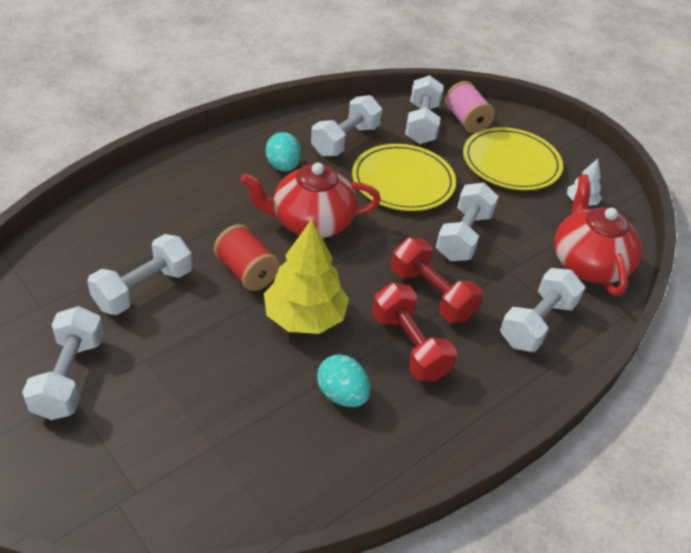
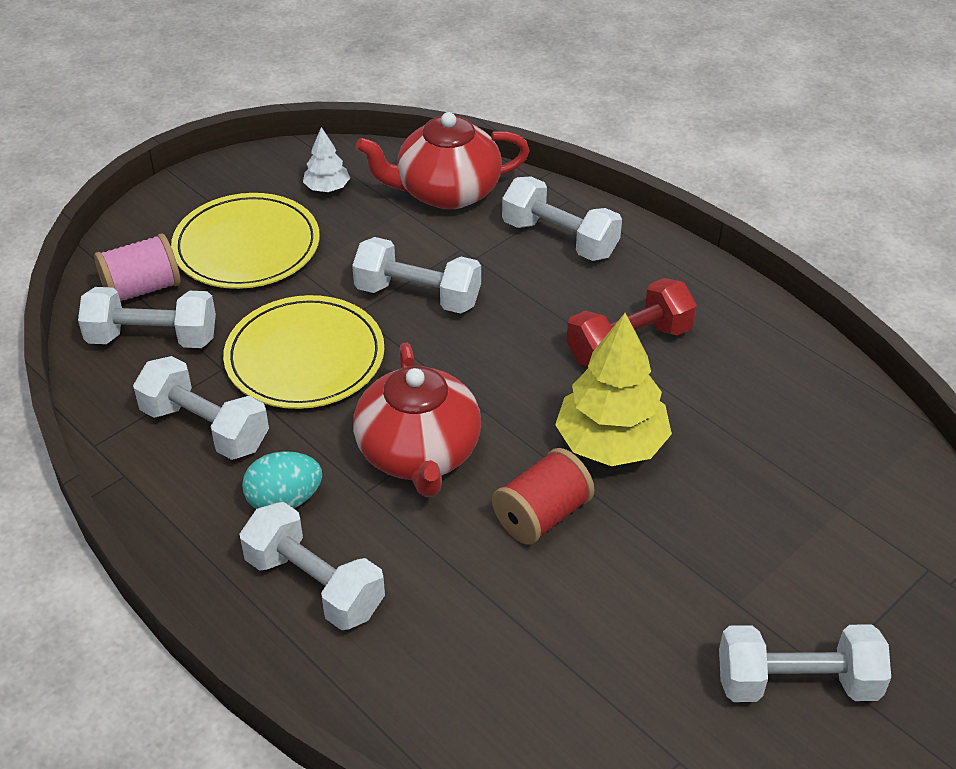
camera: 90 degrees left, 0 degrees up
white dumbbell [87,234,192,315] -> white dumbbell moved to [240,502,385,630]
turquoise egg [317,354,371,407] -> none
red dumbbell [391,238,483,323] -> none

